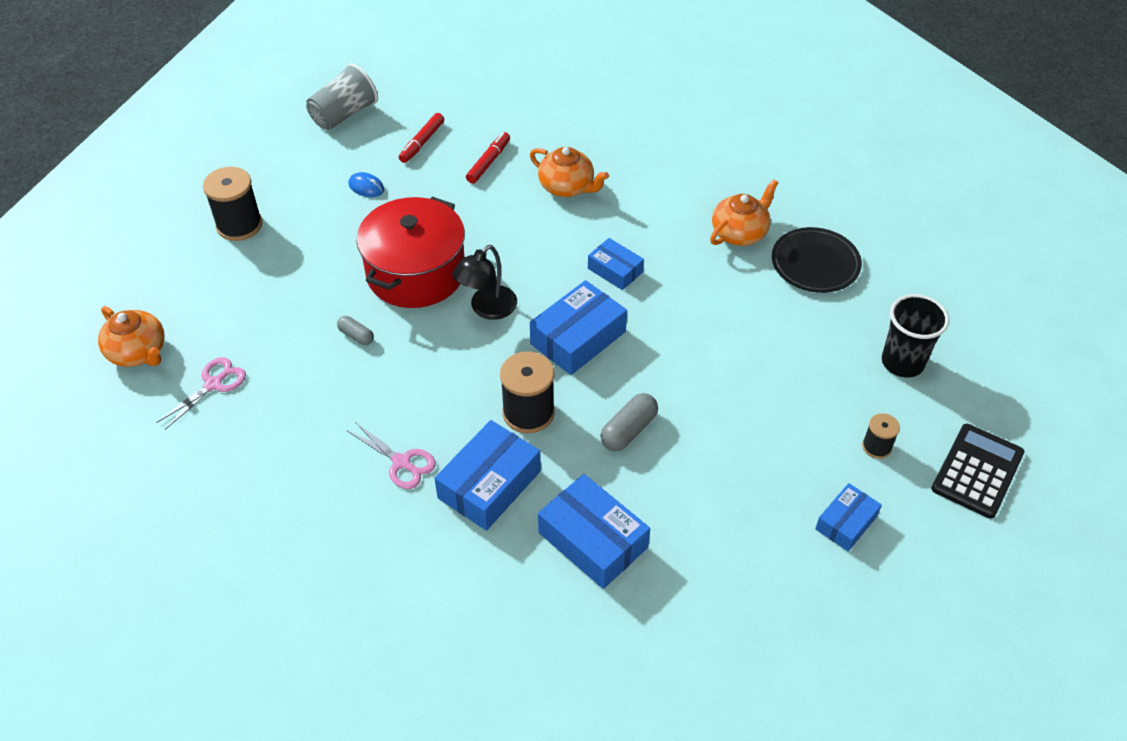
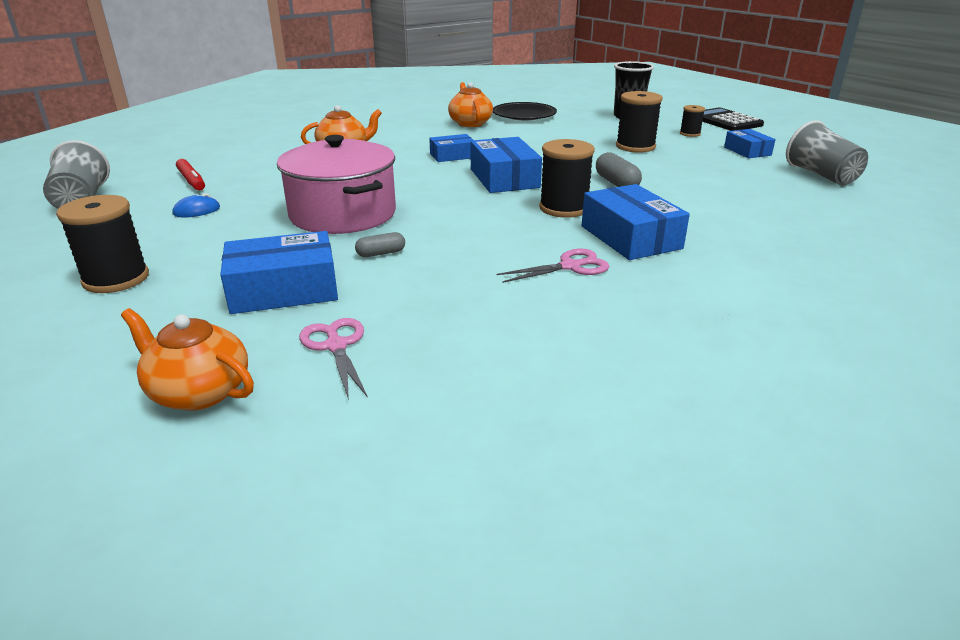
camera: 60 degrees left, 20 degrees down
orange teapot [98,306,165,367] -> orange teapot turned 135 degrees counterclockwise [121,308,254,411]
red pot [356,196,465,308] -> pink pot [277,135,396,234]
black lamp [452,245,517,320] -> none
red marker [466,132,510,184] -> none
blue box [538,474,650,589] -> blue box moved to [220,231,338,314]
none -> black spool [616,91,663,153]
none -> grey cup [786,120,868,185]

